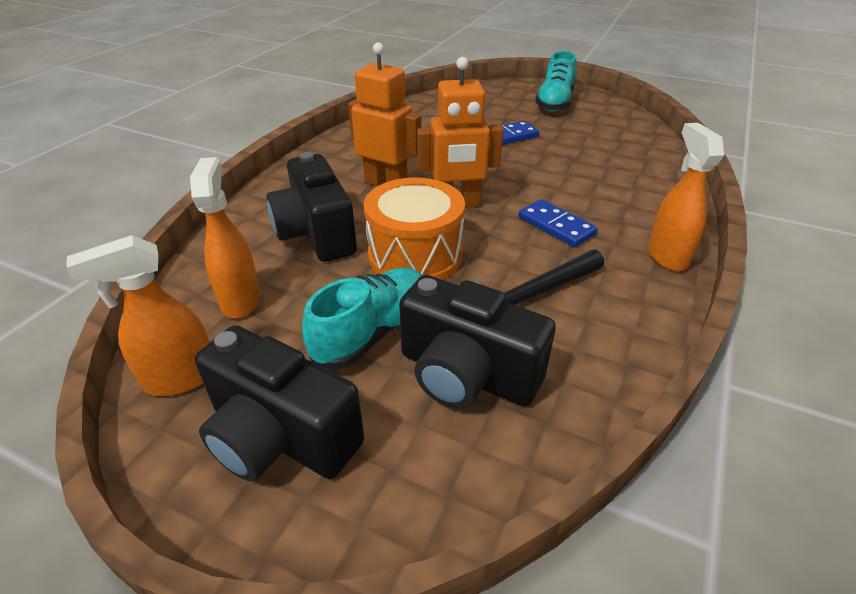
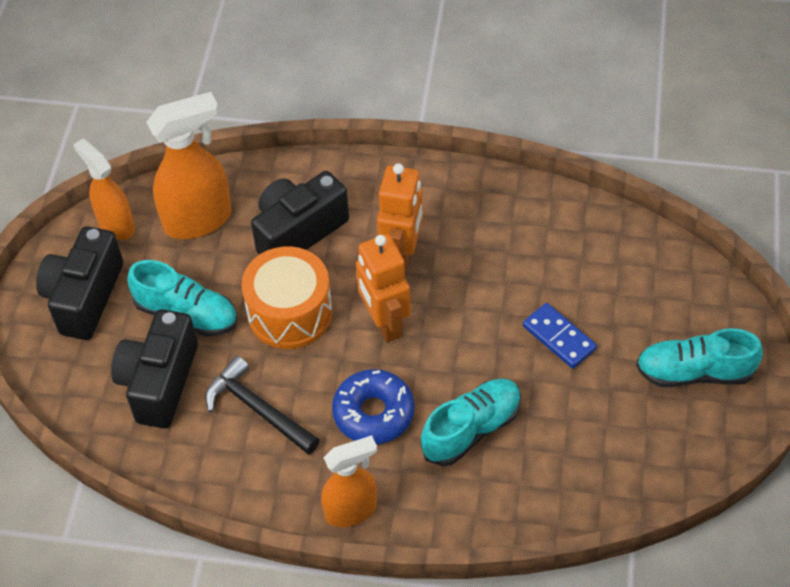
camera: 75 degrees right, 15 degrees up
orange spray bottle [190,157,260,318] -> orange spray bottle [146,92,231,239], size x1.50
blue domino [519,199,598,247] -> blue donut [332,369,414,444]
none -> turquoise shoe [421,379,521,466]

